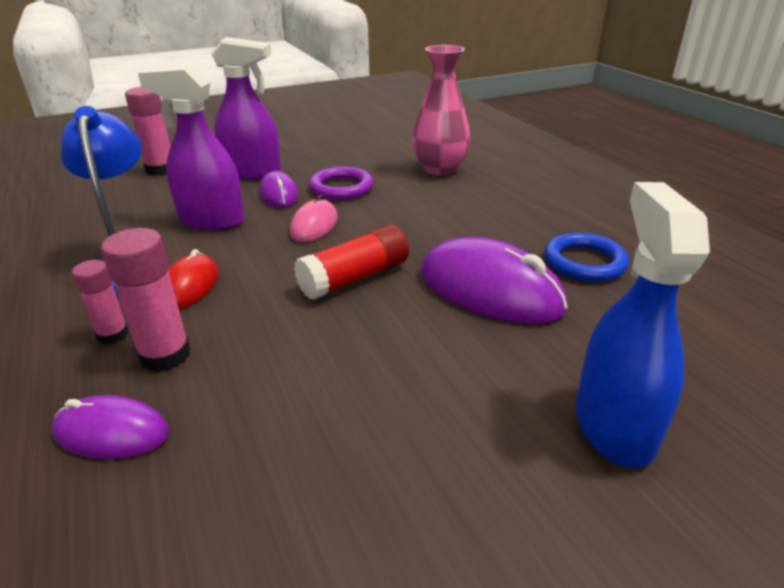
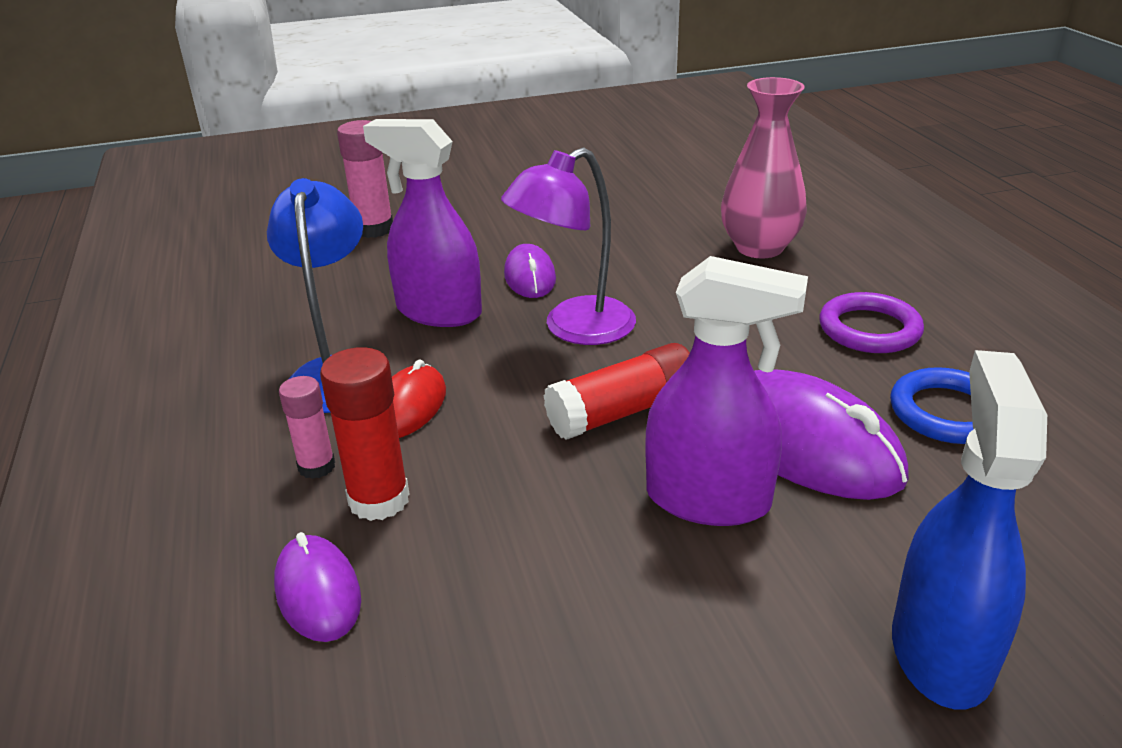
camera: 10 degrees right, 0 degrees up
purple mouse [52,395,169,459] -> purple mouse turned 45 degrees clockwise [274,532,361,642]
pink glue stick [101,228,191,372] -> red glue stick [320,347,410,521]
purple spray bottle [211,37,281,180] -> purple spray bottle moved to [645,256,808,526]
pink mouse [290,195,338,242] -> purple lamp [501,148,636,345]
purple ring [309,167,373,200] -> purple ring moved to [819,292,924,353]

